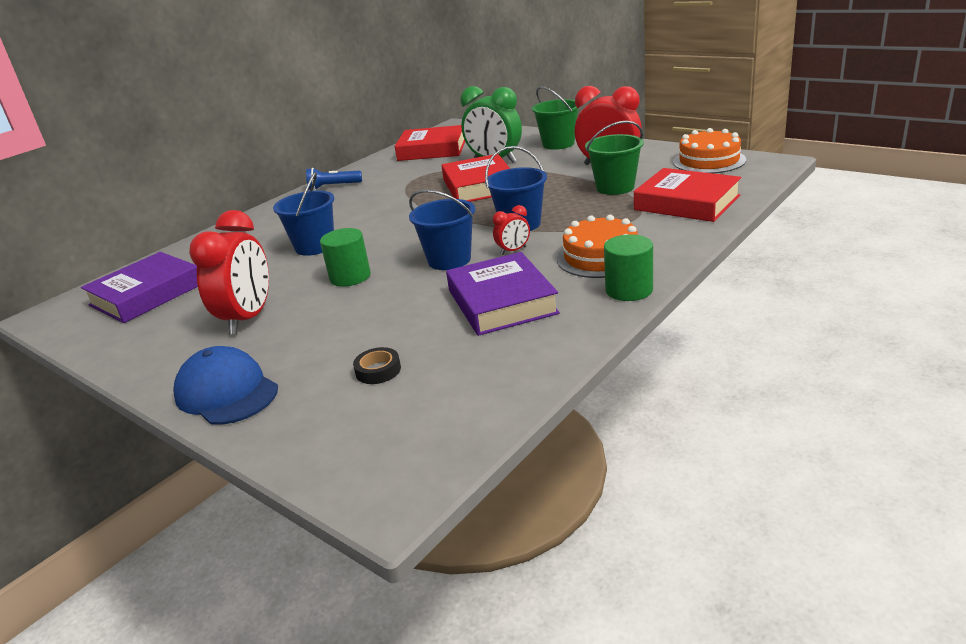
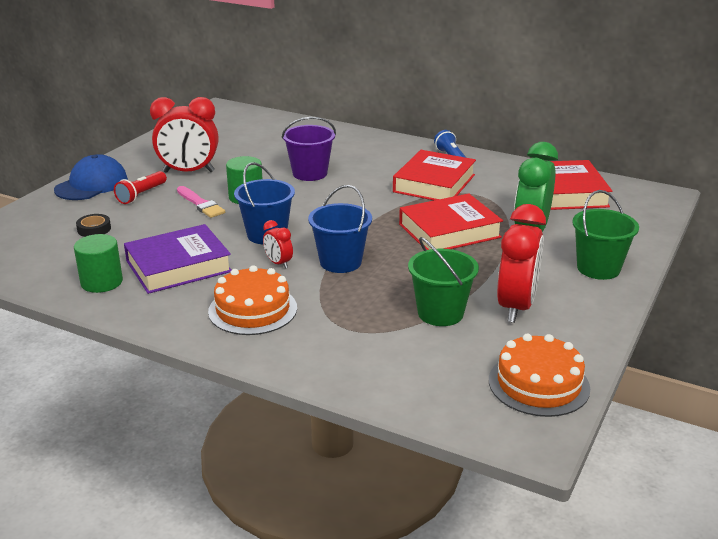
camera: 75 degrees right, 0 degrees up
purple book [81,252,198,323] -> none
blue bucket [273,172,334,256] -> purple bucket [282,117,336,181]
green cylinder [604,234,653,301] -> green cylinder moved to [74,234,123,293]
red book [634,168,741,222] -> red book moved to [393,150,476,200]
none -> red flashlight [114,171,167,204]
none -> pink brush [177,186,225,218]

